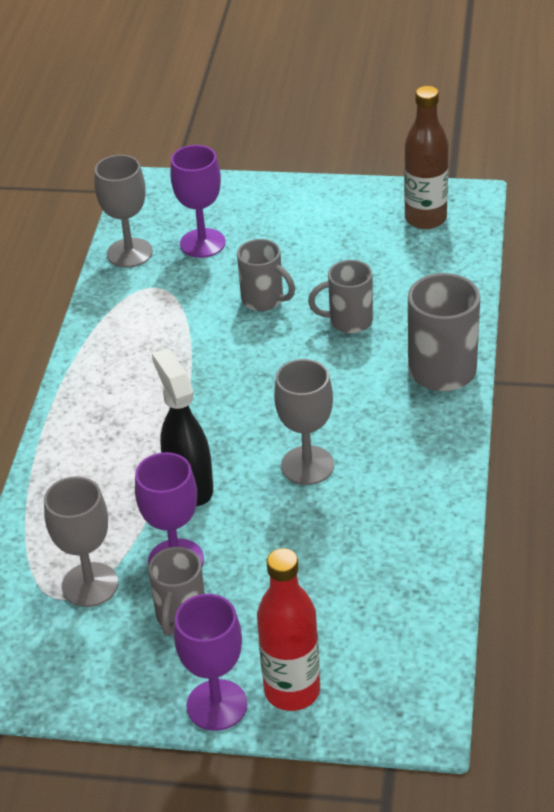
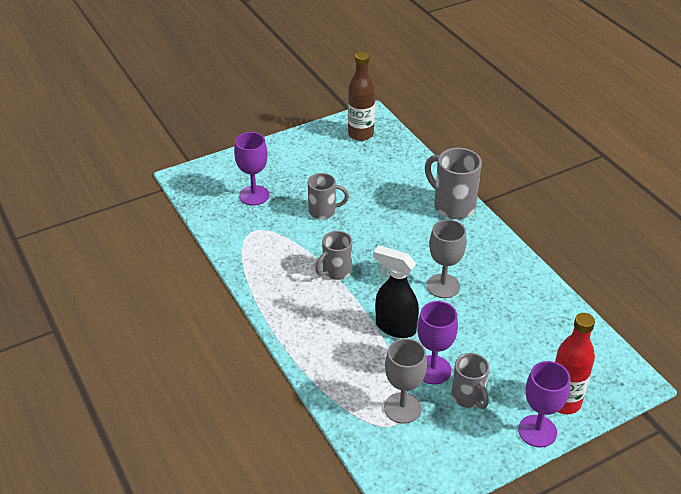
camera: 40 degrees left, 0 degrees up
grey goblet [95,155,153,268] -> none
grey mug [308,260,373,333] -> grey mug moved to [315,231,352,280]

